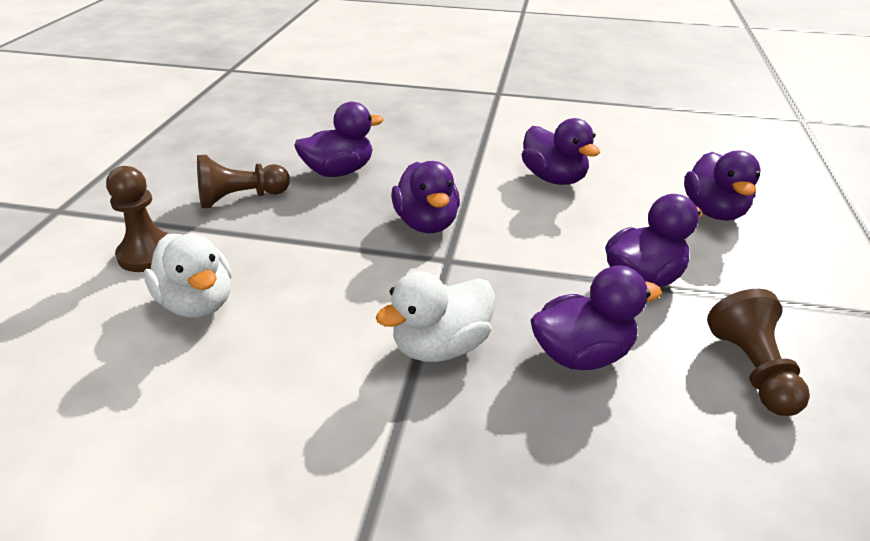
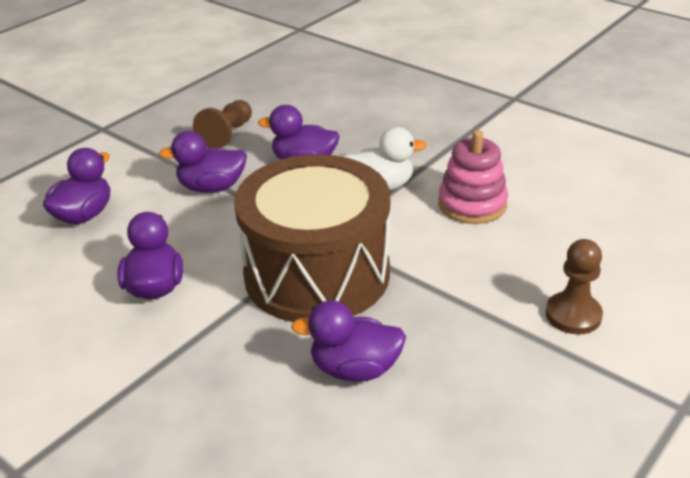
camera: 150 degrees left, 0 degrees up
white duck [144,234,232,318] -> none
brown pawn [197,155,290,208] -> none
purple duck [391,161,460,233] -> brown drum [234,154,390,322]
none -> pink stacking toy [438,130,508,224]

